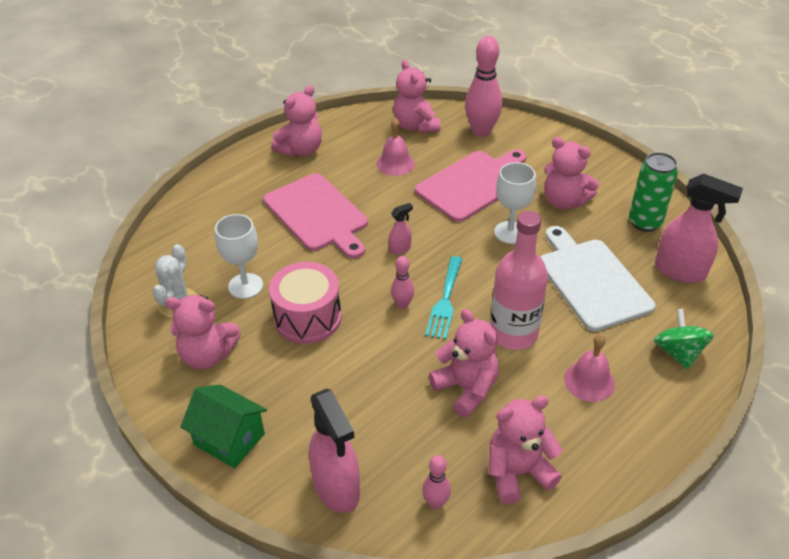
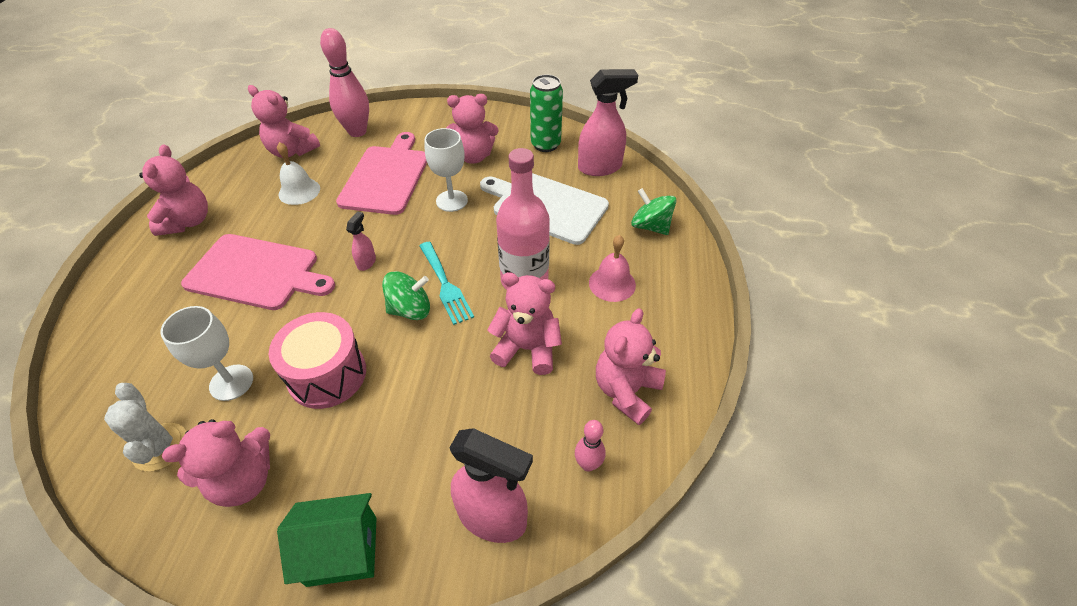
camera: 40 degrees left, 5 degrees up
pink bell [376,118,415,176] -> white bell [277,142,320,205]
pink bowling pin [391,256,414,309] -> green spinning top [382,271,430,320]

